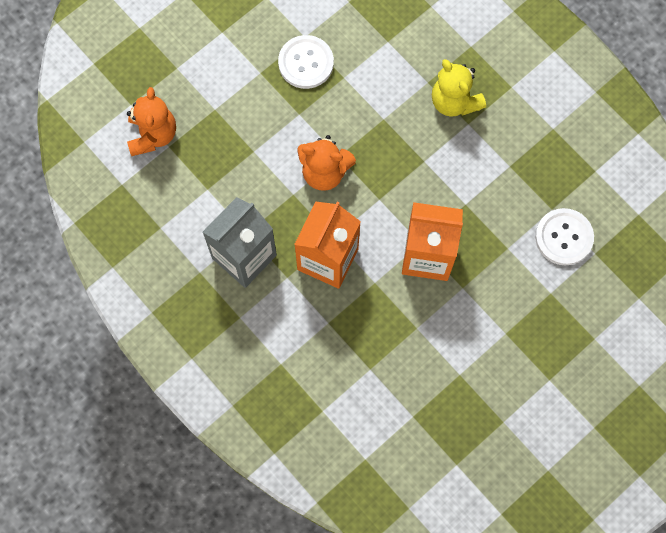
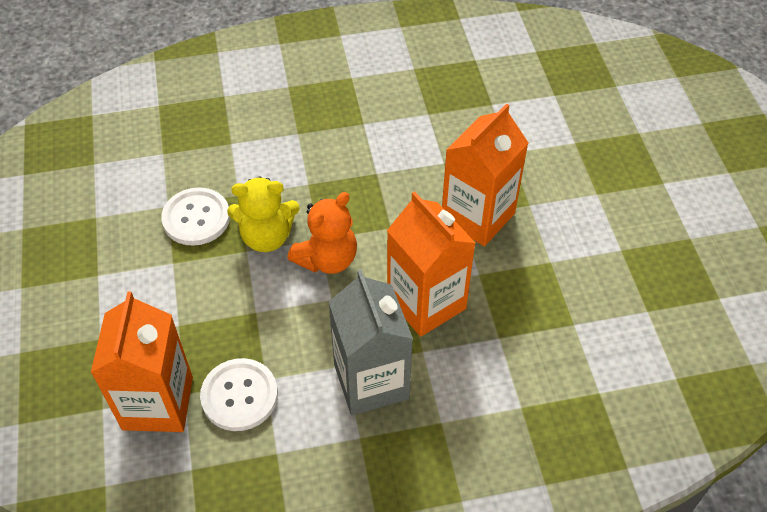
camera: 60 degrees left, 20 degrees down
orange teddy bear [127,87,176,156] -> orange carton [91,292,193,432]
yellow teddy bear [432,59,486,117] -> yellow teddy bear moved to [227,177,300,252]
white button [535,208,594,265] -> white button moved to [200,358,278,431]

